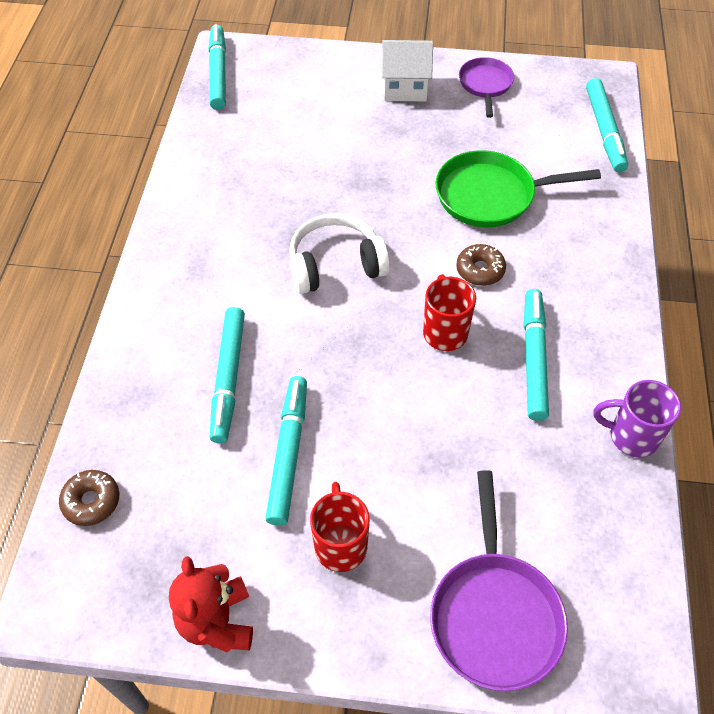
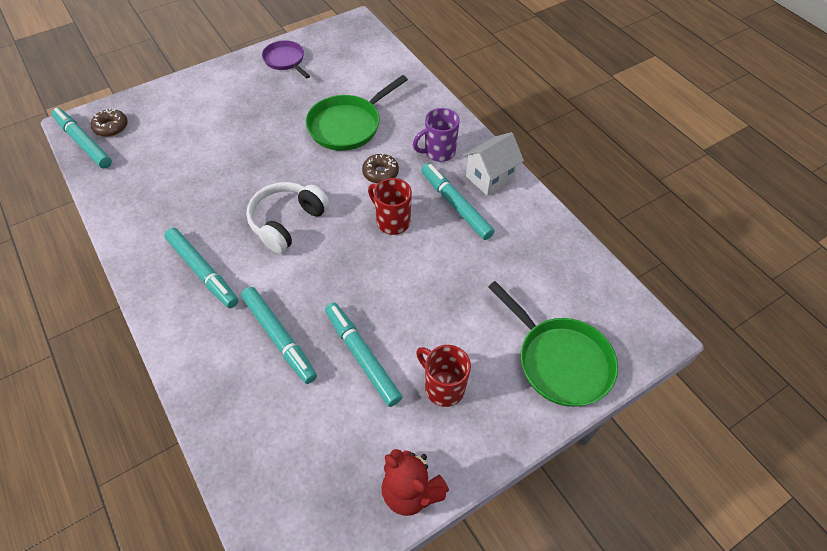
camera: 40 degrees left, 0 degrees up
brown donut [59,470,119,526] -> brown donut moved to [91,108,128,137]
white house [382,40,433,102] -> white house moved to [463,132,524,196]
purple pan [430,470,568,691] -> green pan [488,281,618,407]
turquoise marker [586,78,628,173] -> turquoise marker moved to [164,228,238,308]
purple mug [593,380,681,458] -> purple mug moved to [413,108,460,162]

